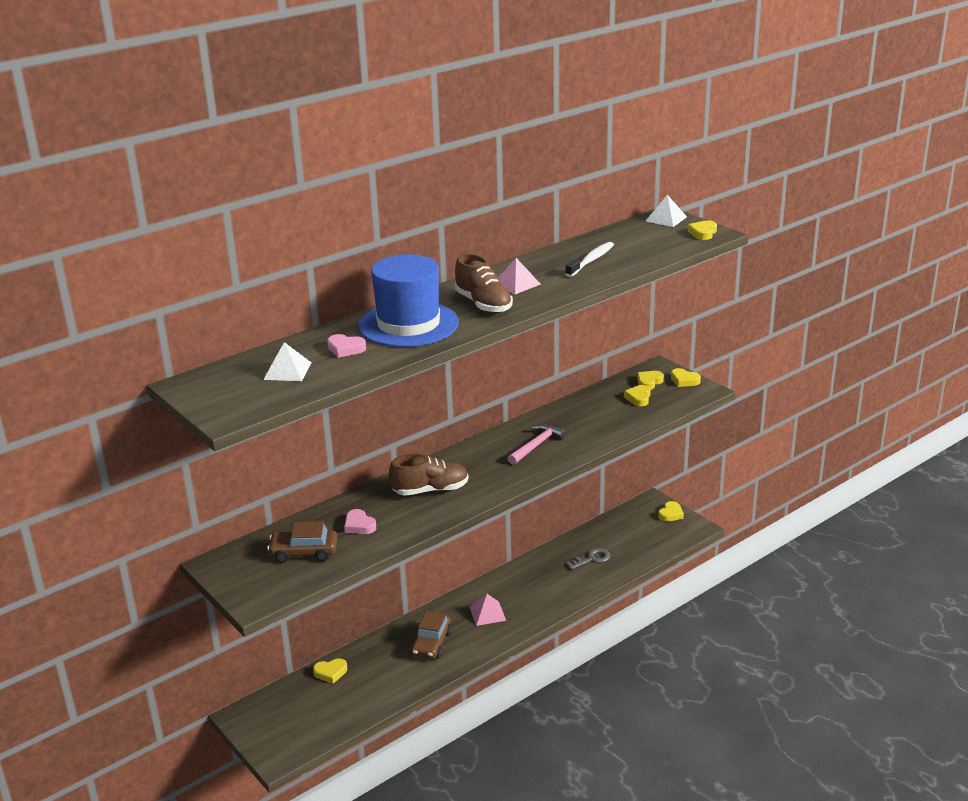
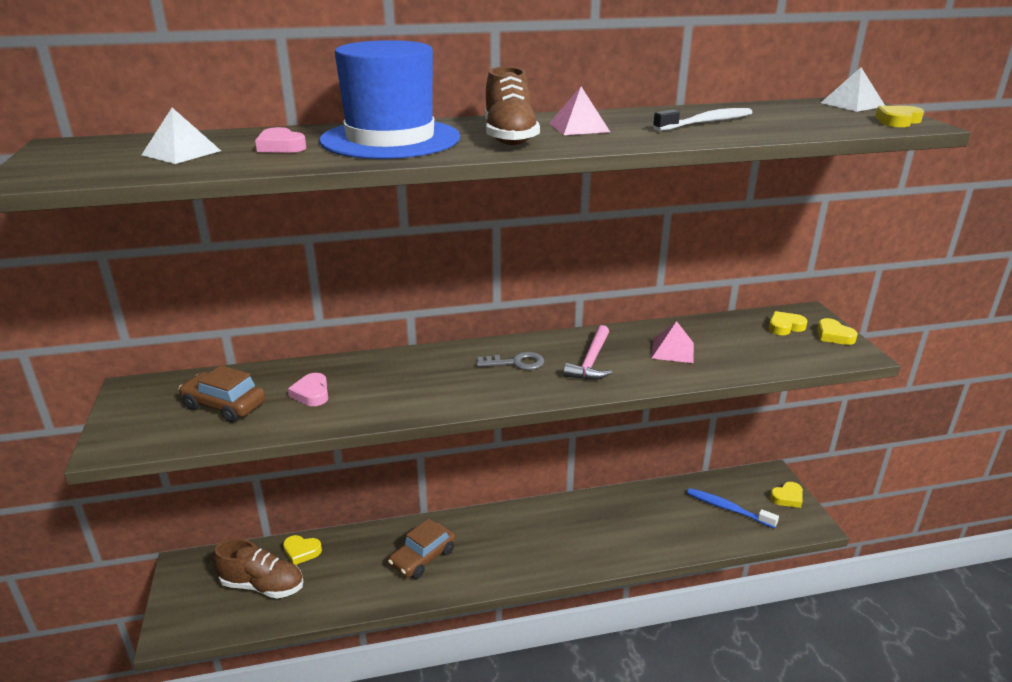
camera: 25 degrees right, 0 degrees up
brown shoe [389,454,469,496] -> brown shoe moved to [213,539,304,598]
pink pyramid [470,594,506,626] -> pink pyramid moved to [651,321,694,363]
pink hammer [507,424,566,465] -> pink hammer turned 135 degrees clockwise [563,325,612,380]
grey key [566,548,610,570] -> grey key moved to [476,352,544,370]
yellow heart [624,385,650,406] -> none
none -> blue toothbrush [687,488,779,528]

